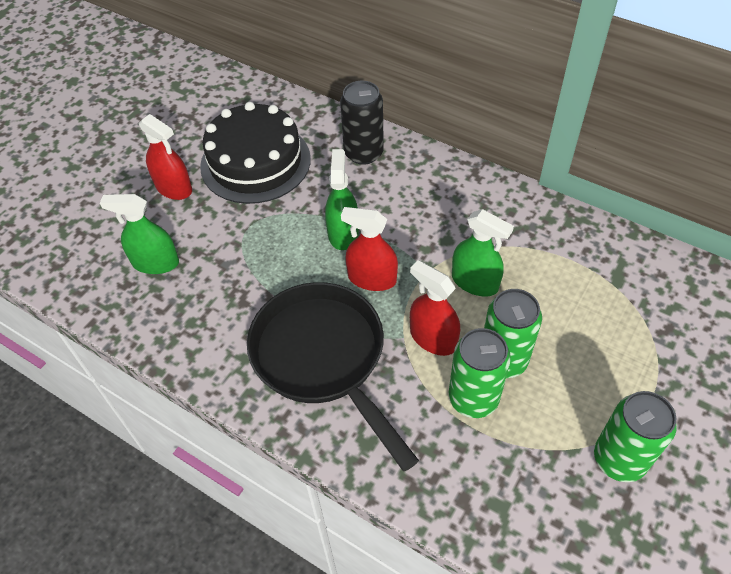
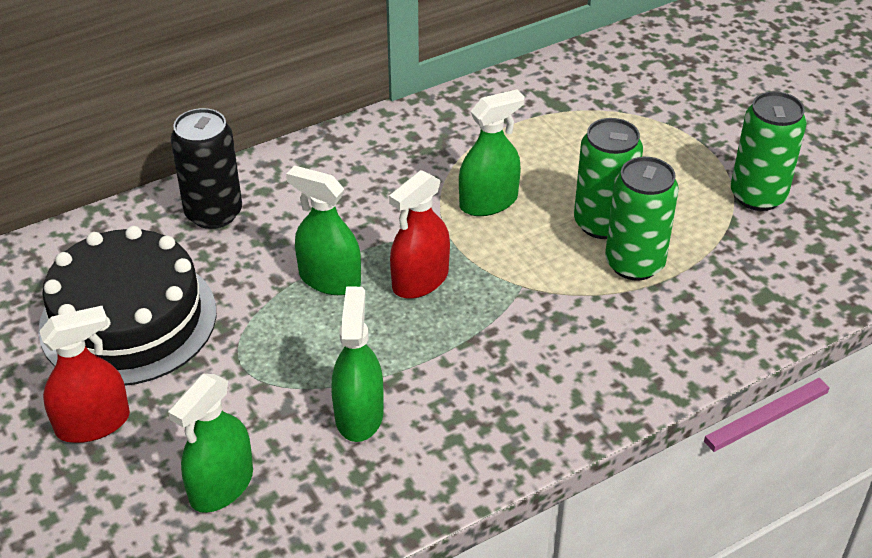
camera: 65 degrees left, 10 degrees down
black pan [247,282,419,471] -> none
red spray bottle [410,260,460,356] -> none
none -> green spray bottle [331,286,384,442]

